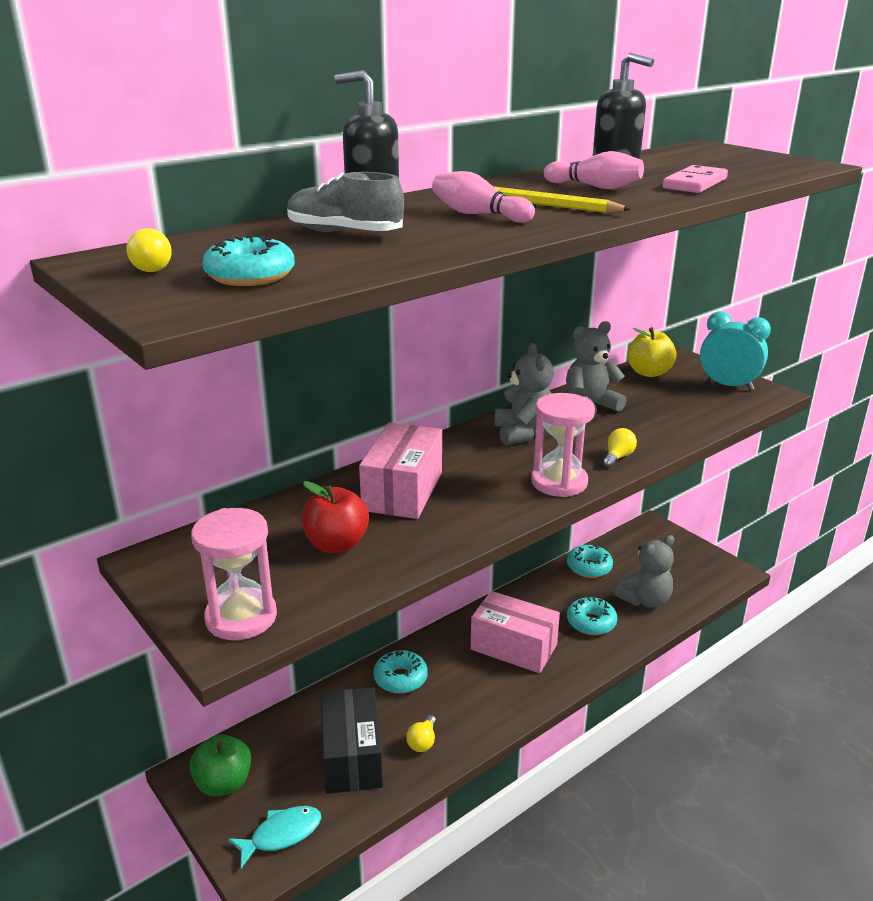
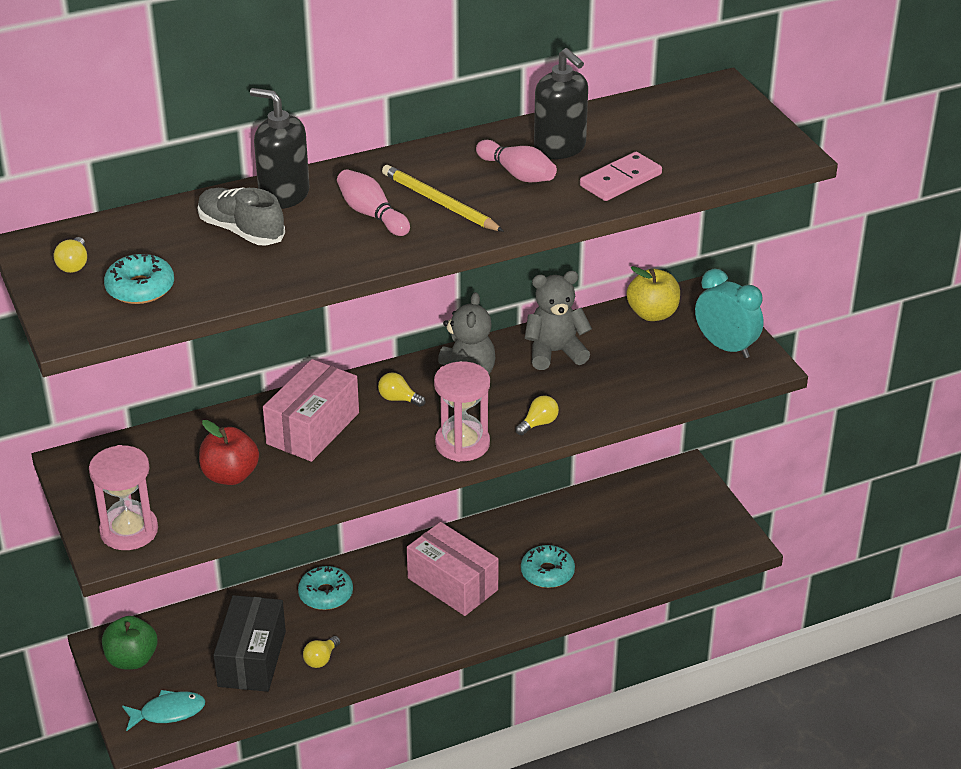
camera: 15 degrees right, 10 degrees up
turquoise donut [567,545,613,578] -> none
grey teddy bear [614,535,674,608] -> none
none -> yellow light bulb [378,372,426,407]

